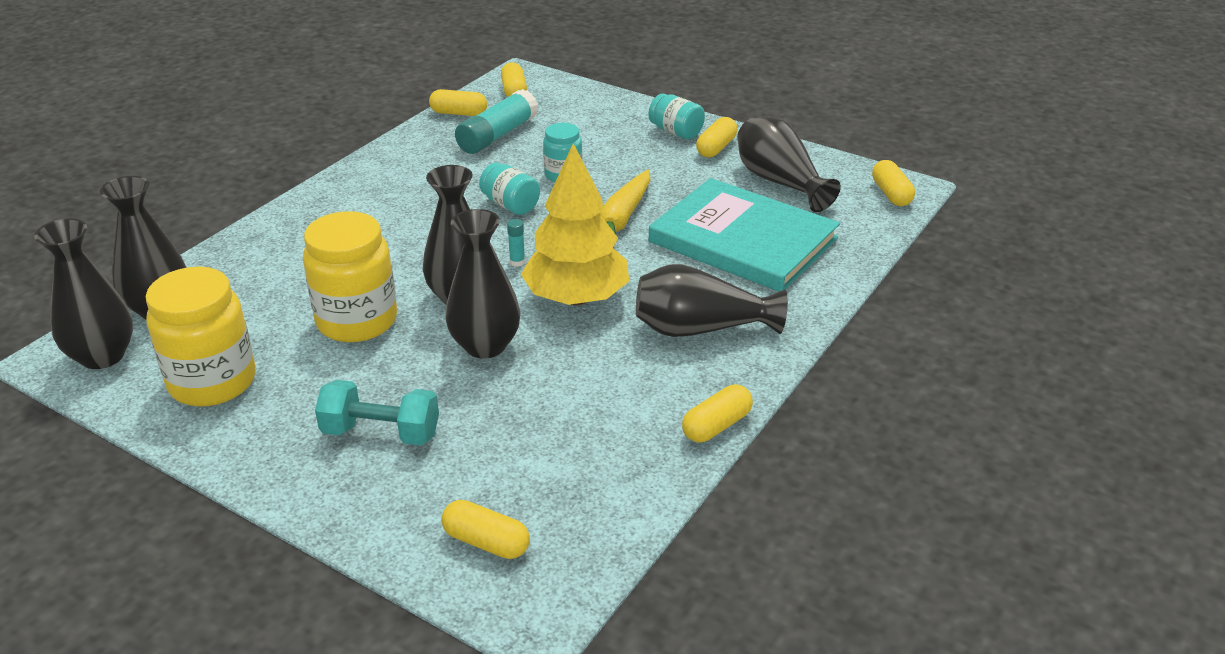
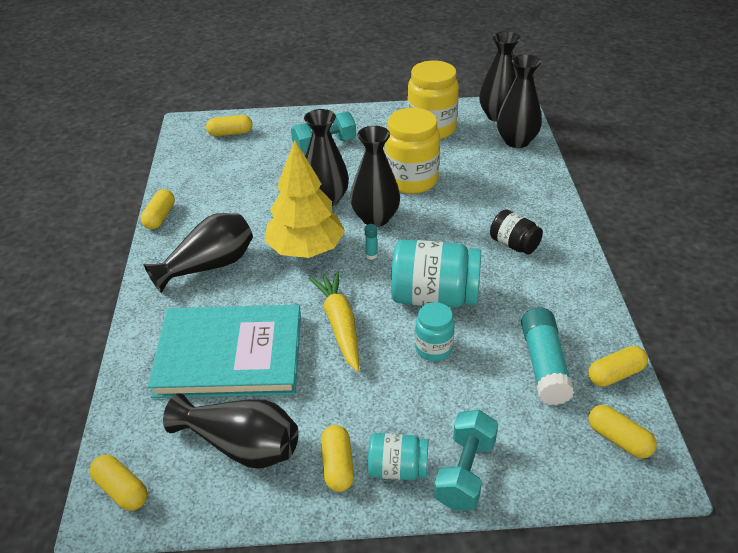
camera: 145 degrees right, 5 degrees up
turquoise jar [479,163,540,215] -> turquoise jar [391,239,481,308], size x1.79
none -> turquoise dumbbell [434,410,498,511]
none -> black jar [490,209,543,254]

